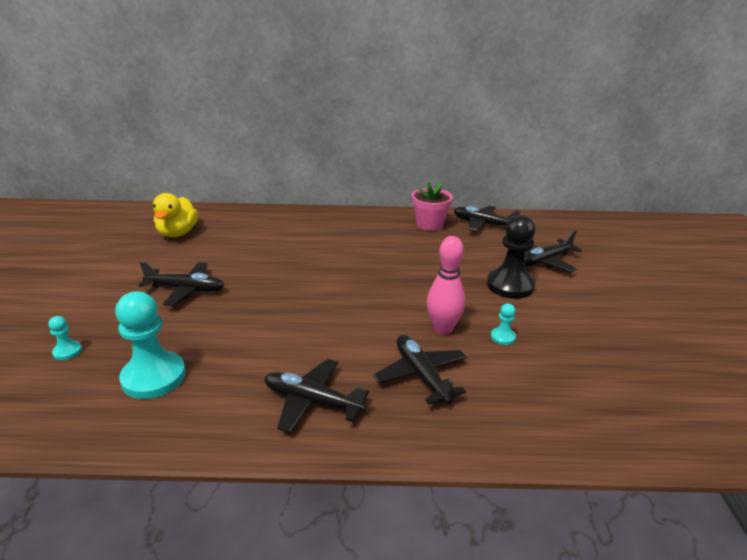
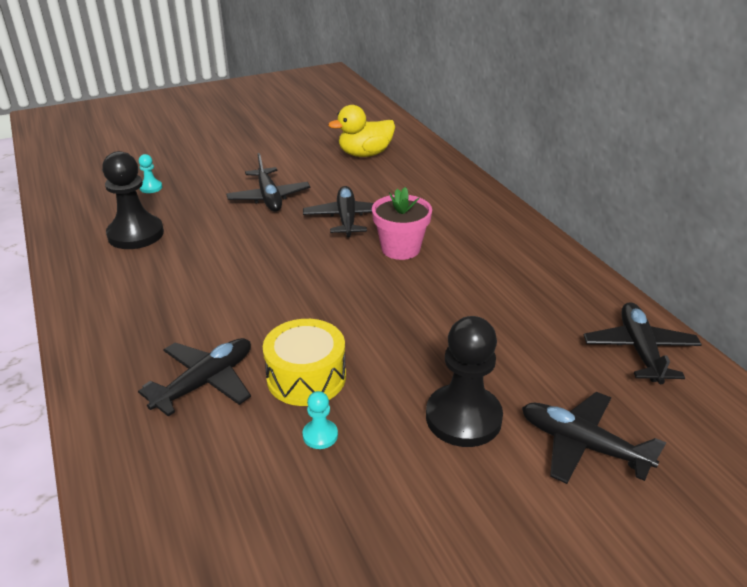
camera: 65 degrees right, 5 degrees up
turquoise pawn [115,291,186,399] -> black pawn [102,151,164,249]
black plane [265,359,369,433] -> black plane moved to [303,186,374,237]
pink flower pot [412,181,453,231] -> pink flower pot moved to [372,187,432,260]
pink bowling pin [427,236,465,335] -> yellow drum [263,319,346,406]

